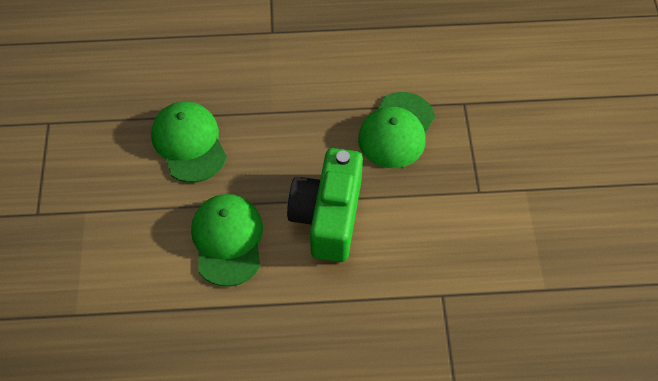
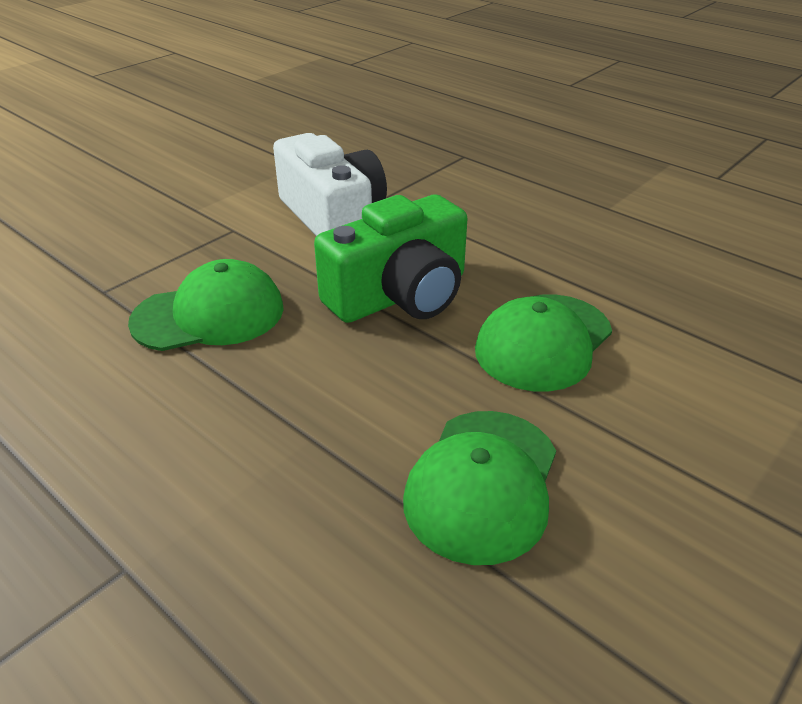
camera: 135 degrees left, 20 degrees down
none -> white camera [273,133,387,236]

